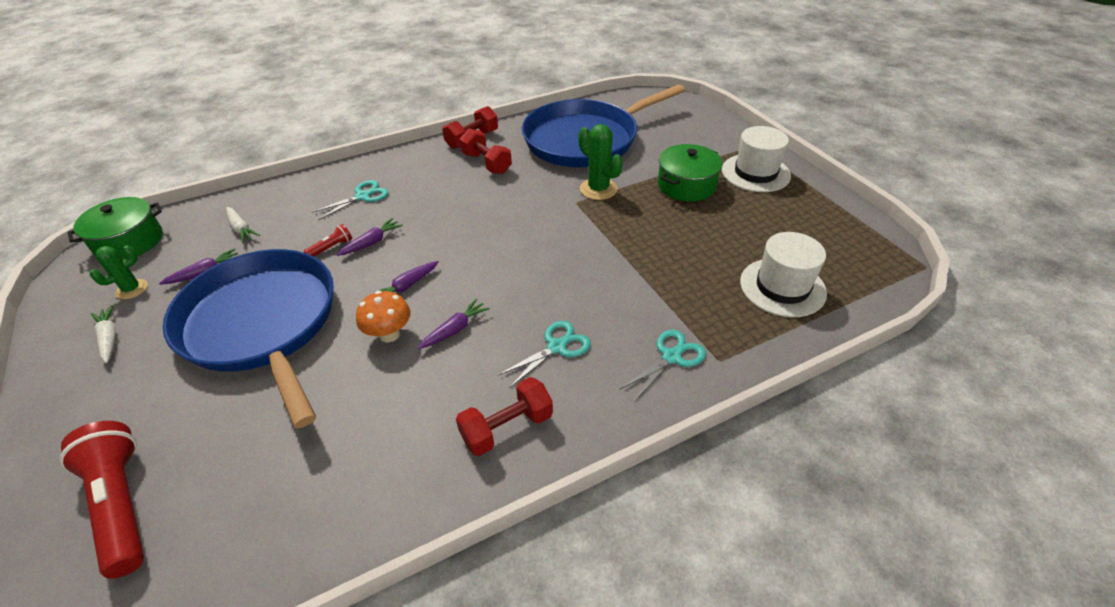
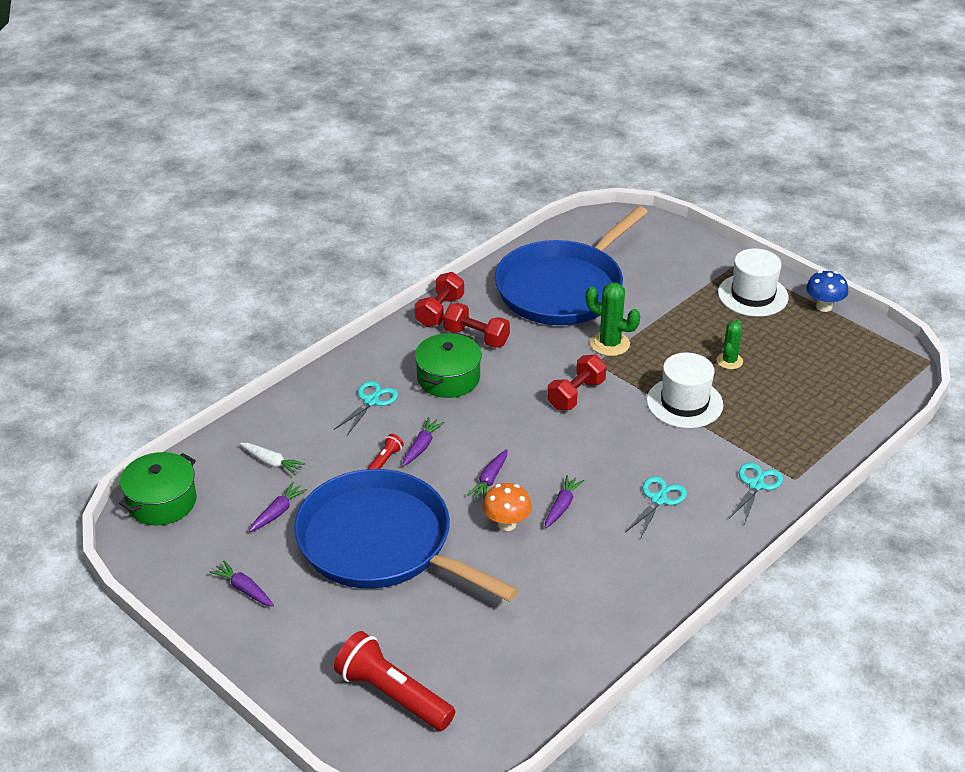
camera: 20 degrees left, 5 degrees down
green cactus [90,246,148,299] -> green cactus moved to [716,319,743,369]
white carrot [91,305,116,363] -> purple carrot [209,560,274,607]
red dumbbell [456,377,553,456] -> red dumbbell moved to [547,355,606,410]
green pot [658,144,723,202] -> green pot moved to [415,333,482,398]
white hat [740,232,827,317] -> white hat moved to [647,353,723,428]
none -> blue mushroom [806,271,848,312]

